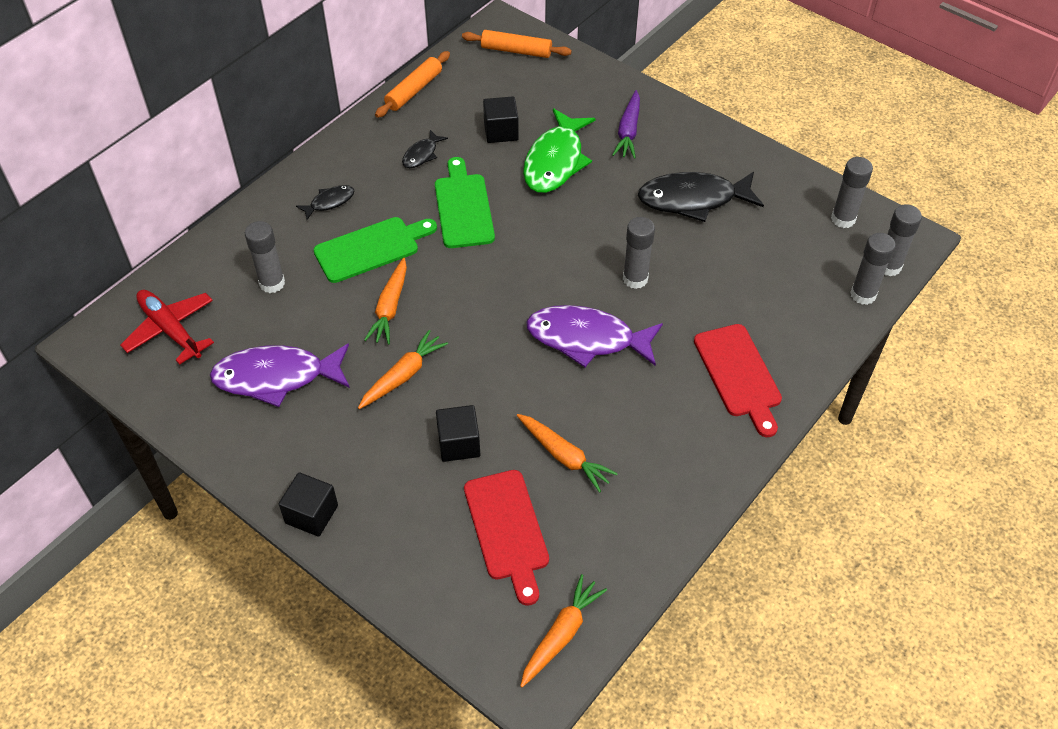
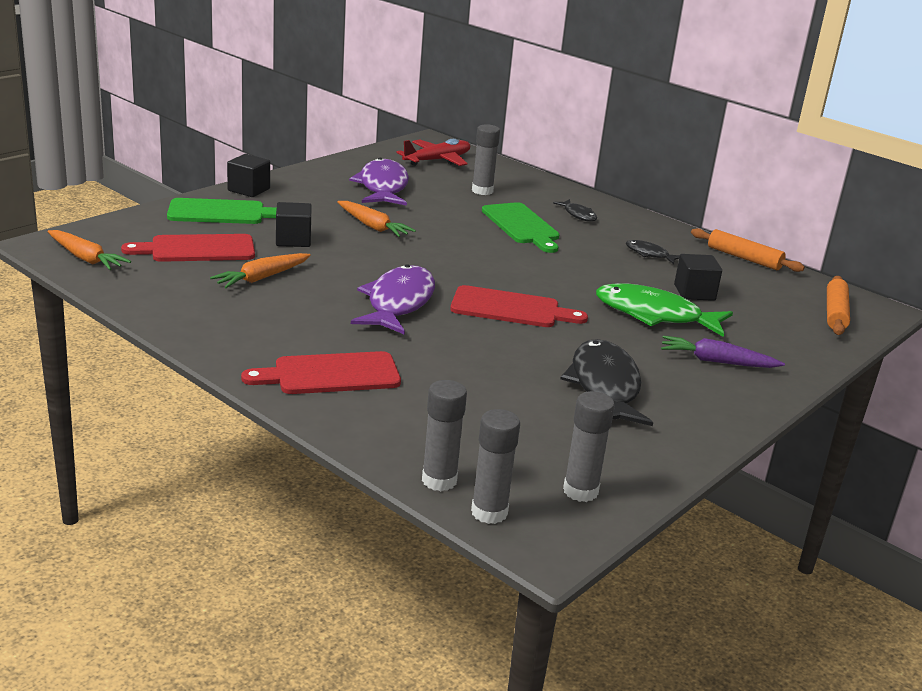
camera: 90 degrees right, 25 degrees down
orange carrot [364,258,407,344] -> none
green cutting board [435,157,495,248] -> green cutting board moved to [167,198,277,224]
grey glue stick [623,217,655,289] -> none
none -> red cutting board [450,285,588,327]

